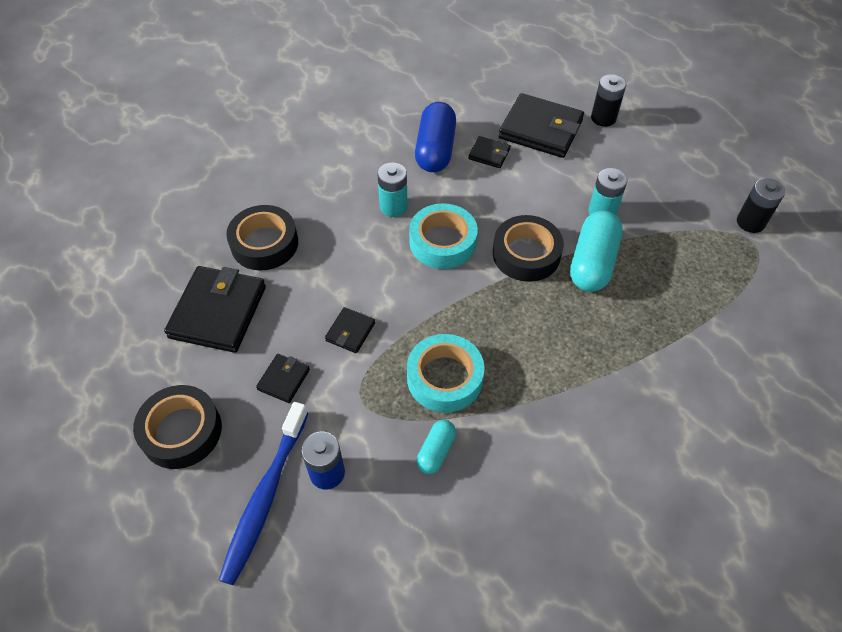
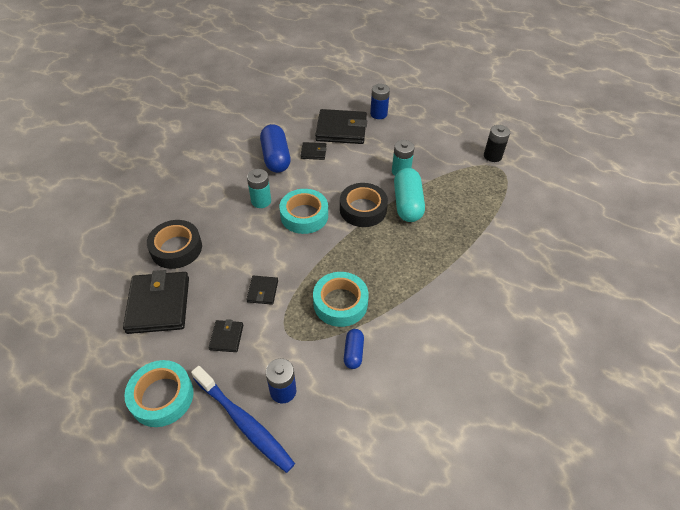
camera: 20 degrees left, 5 degrees down
black tape [133,385,222,469] -> turquoise tape [124,360,194,427]
blue toothbrush [219,402,308,585] -> blue toothbrush turned 45 degrees counterclockwise [191,366,295,473]
turquoise capsule [416,420,456,474] -> blue capsule [344,329,364,369]
black battery [591,74,626,127] -> blue battery [370,84,390,119]

